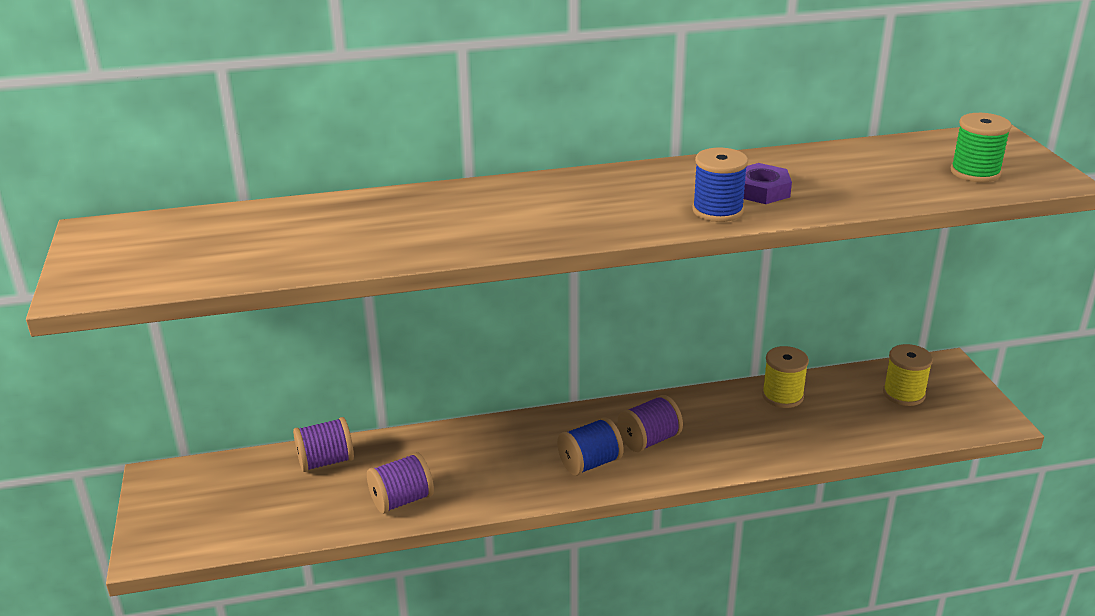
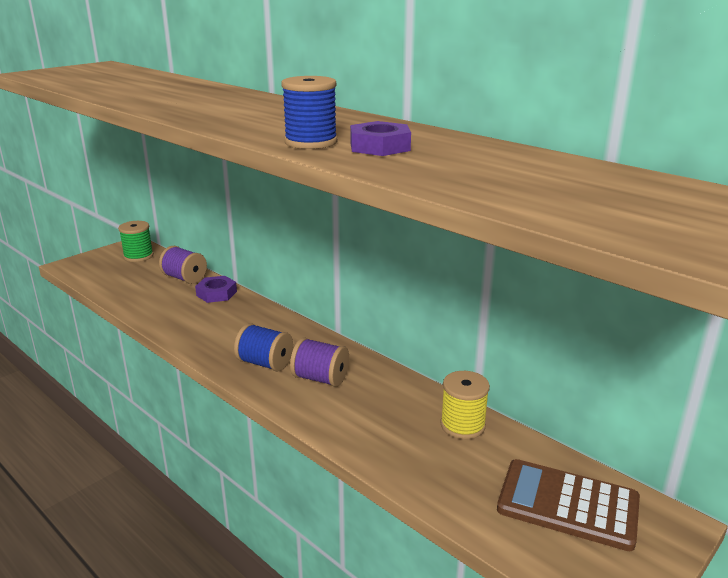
camera: 55 degrees right, 5 degrees down
purple spool [367,452,434,514] -> none
yellow spool [883,344,933,406] -> brown calculator [497,459,640,551]
green spool [951,113,1012,182] -> green spool moved to [118,221,154,262]
none -> purple nut [195,276,237,303]

